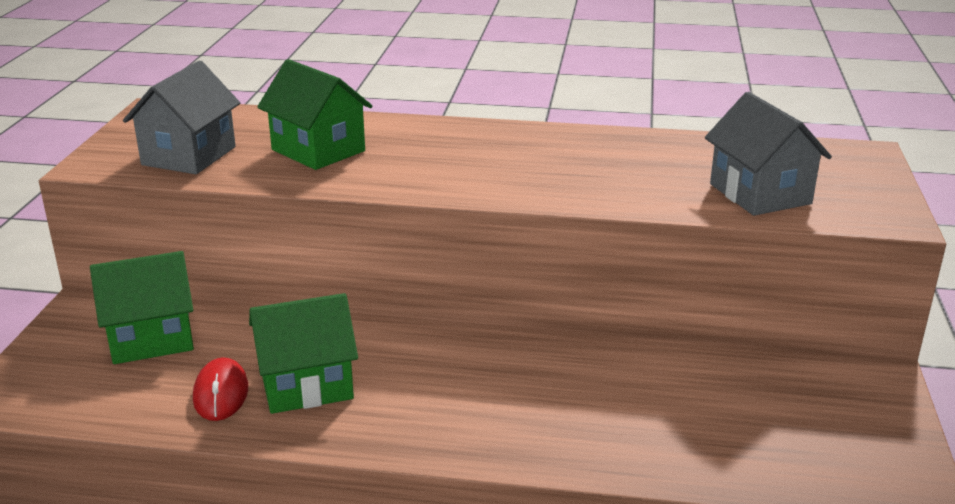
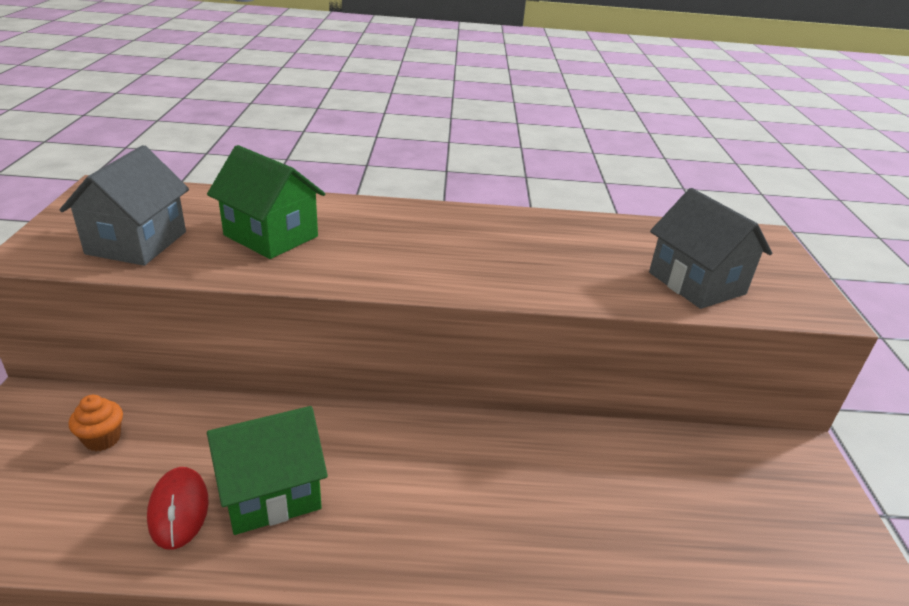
camera: 10 degrees left, 5 degrees up
green house [90,251,194,364] -> orange cupcake [69,395,123,451]

